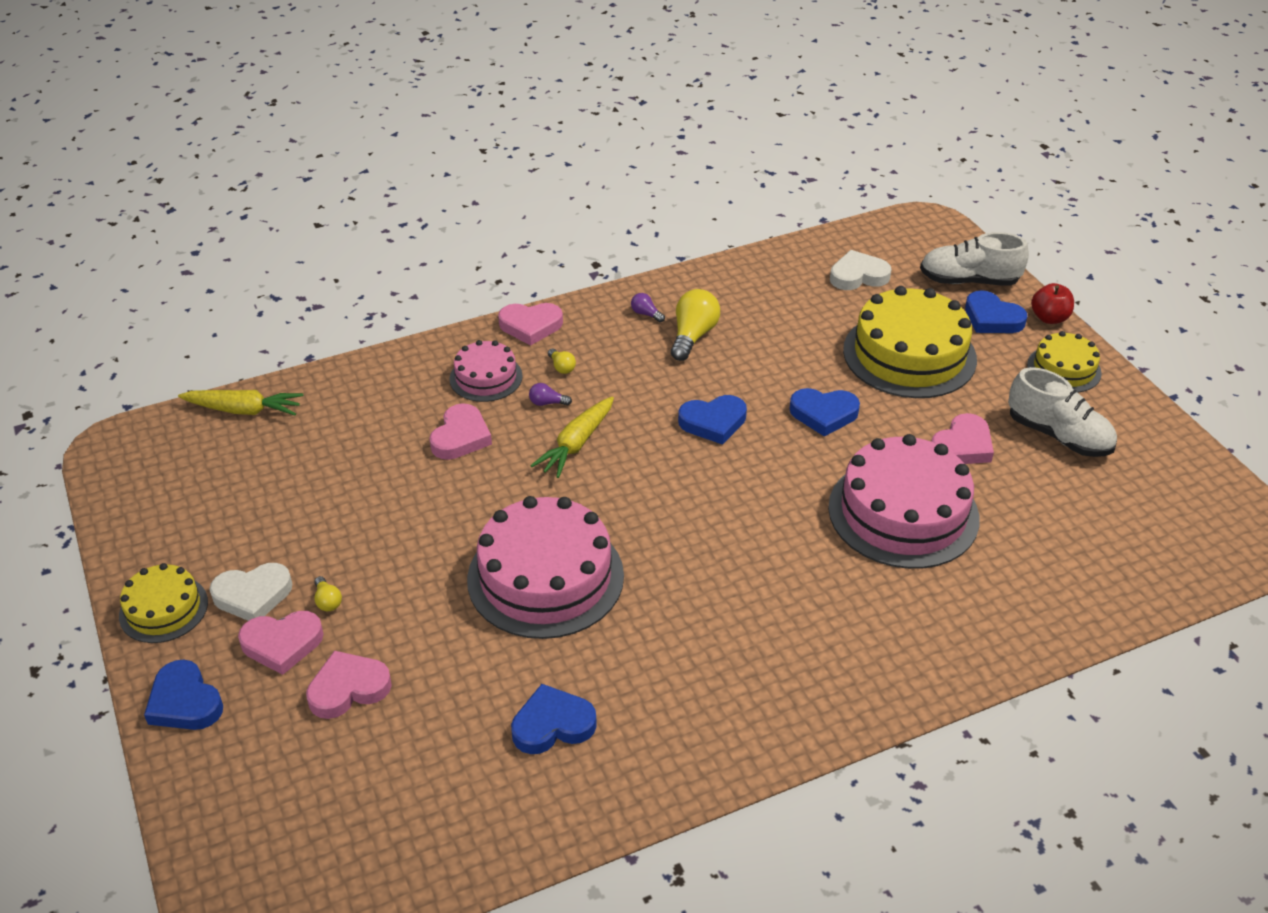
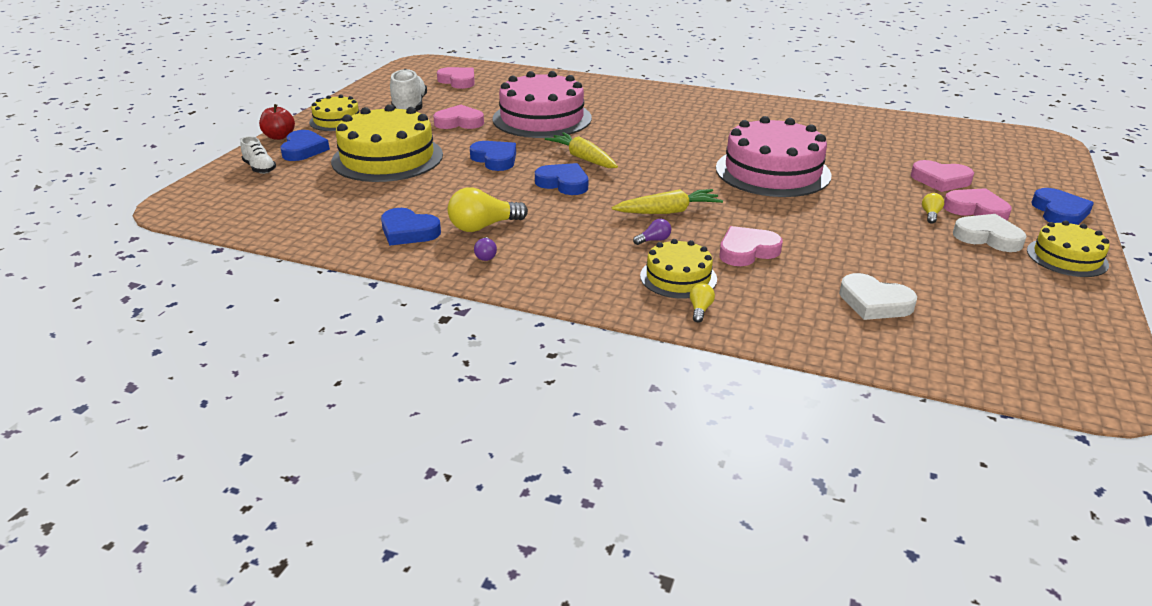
camera: 135 degrees left, 10 degrees down
yellow carrot [178,390,303,416] -> yellow carrot moved to [545,132,618,168]
pink cake [449,340,523,402] -> yellow cake [640,239,717,299]
pink heart [498,303,563,346] -> pink heart moved to [437,67,475,89]
blue heart [511,684,597,754] -> blue heart moved to [381,208,441,246]
purple light bulb [529,383,572,406] -> purple light bulb turned 75 degrees counterclockwise [633,219,671,245]
yellow light bulb [548,349,576,374] -> yellow light bulb moved to [690,283,715,323]
white heart [830,250,892,290] -> white heart moved to [839,273,917,320]
white shoe [920,232,1029,286] -> white shoe [240,136,276,174], size x0.58

